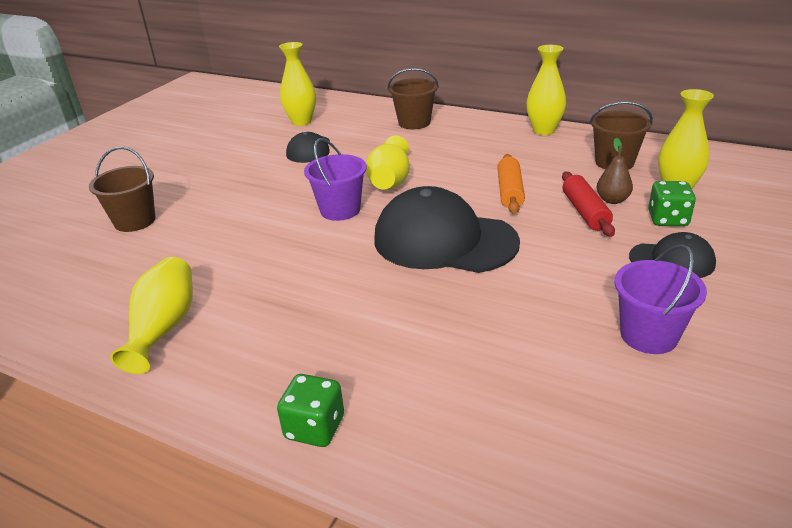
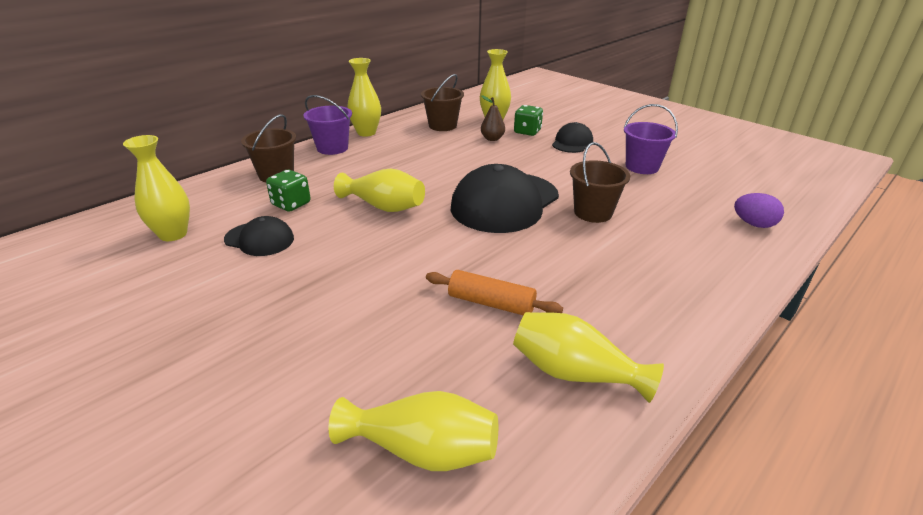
camera: 75 degrees left, 0 degrees up
brown bucket [89,146,156,232] -> brown bucket moved to [570,142,630,223]
green dice [277,374,344,447] -> green dice moved to [266,170,310,212]
purple bucket [304,138,367,221] -> purple bucket moved to [304,95,352,155]
orange rolling pin [497,154,525,214] -> orange rolling pin moved to [426,270,563,316]
red rolling pin [562,172,615,237] -> none
none -> yellow vase [328,391,498,471]
none -> purple egg [734,193,784,228]

